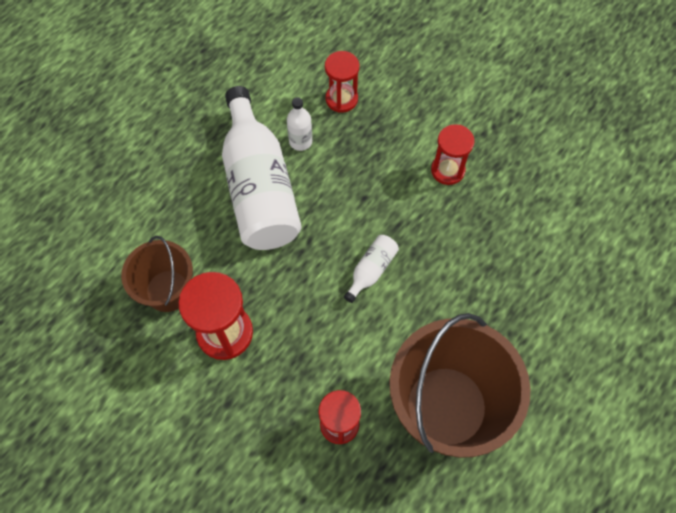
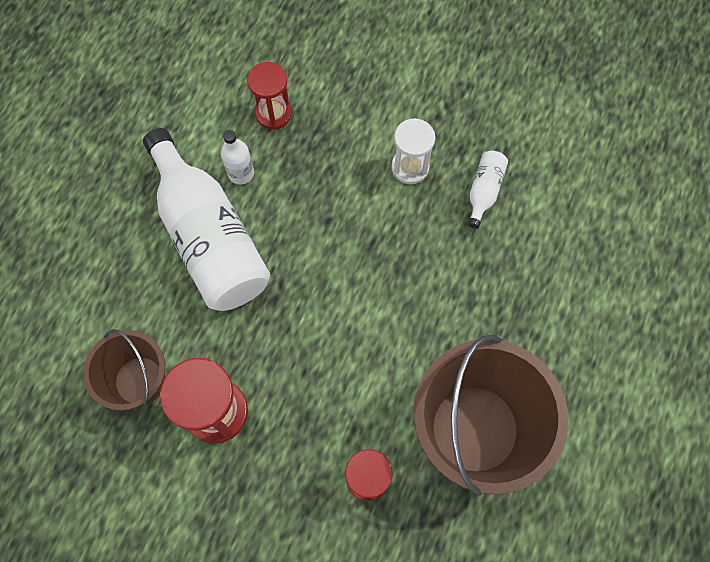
camera: 15 degrees left, 5 degrees up
white bottle [344,235,399,303] -> white bottle moved to [468,151,508,229]
red hourglass [431,124,475,185] -> white hourglass [391,118,435,184]

